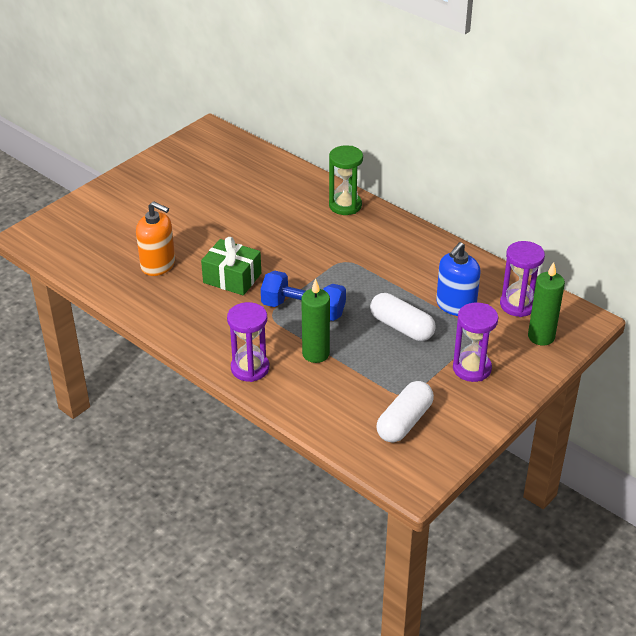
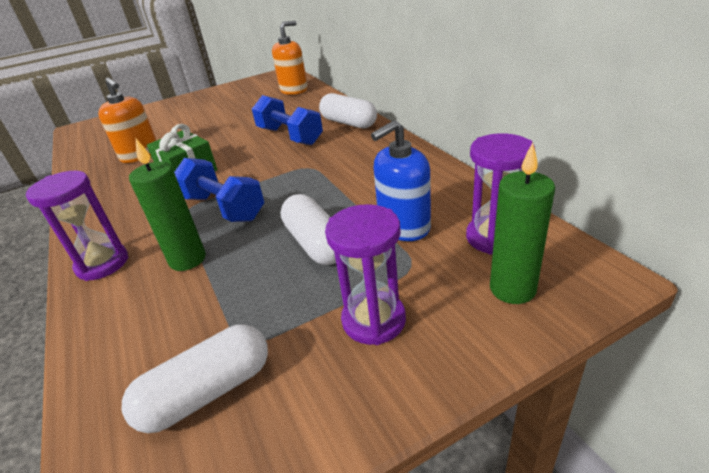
camera: 25 degrees right, 5 degrees down
green hourglass [329,145,363,215] -> white capsule [319,93,377,128]
none -> blue dumbbell [252,95,323,145]
none -> orange soap dispenser [272,21,308,95]

